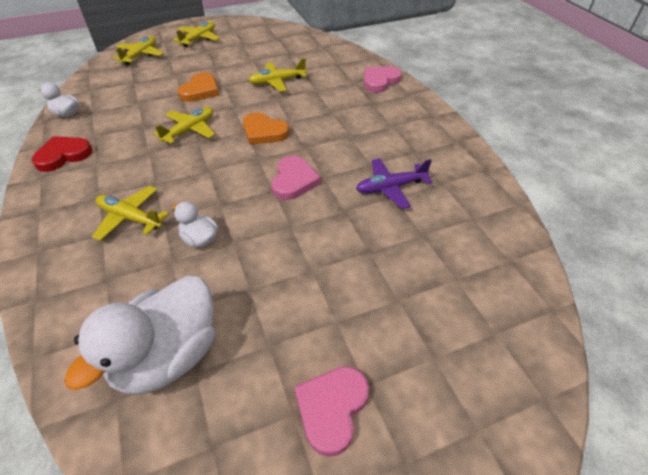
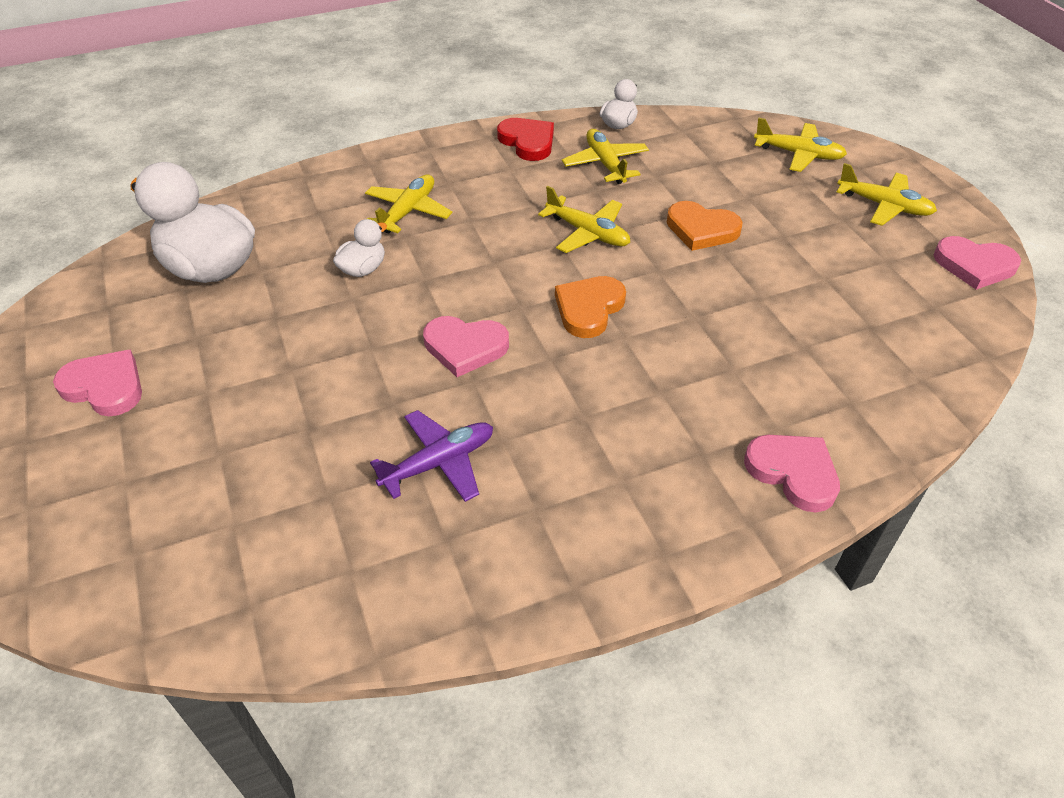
camera: 90 degrees right, 0 degrees up
yellow plane [249,58,307,92] -> yellow plane moved to [562,129,649,184]
purple plane [356,158,433,209] -> purple plane turned 75 degrees clockwise [370,410,493,502]
none -> pink heart [934,236,1021,289]

